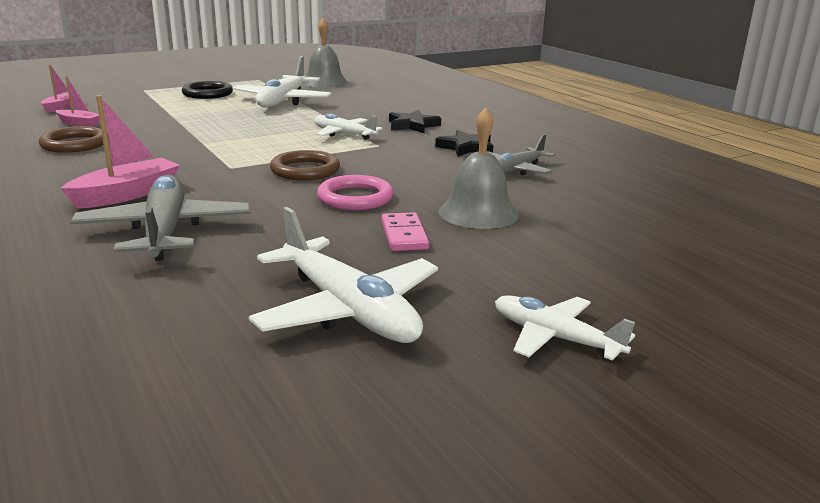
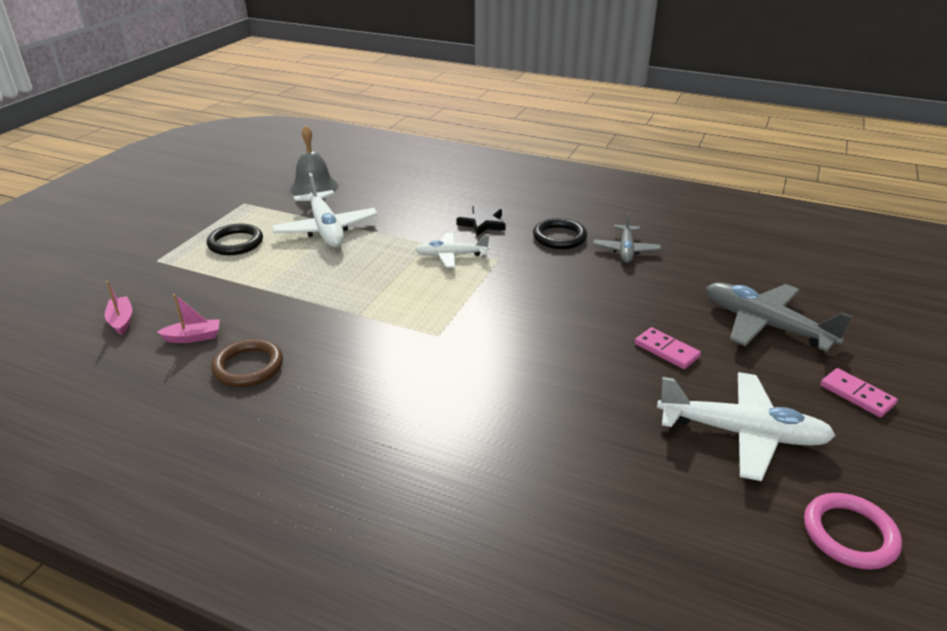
camera: 35 degrees left, 10 degrees up
pink boat [61,95,180,208] -> none
grey plane [70,174,251,261] -> grey plane moved to [706,282,852,352]
brown ring [270,150,340,180] -> none
pink ring [317,175,394,210] -> pink ring moved to [804,493,902,570]
black star [435,130,493,157] -> black ring [533,218,587,249]
grey bell [438,107,519,229] -> none
white plane [495,295,635,361] -> pink domino [820,368,898,417]

